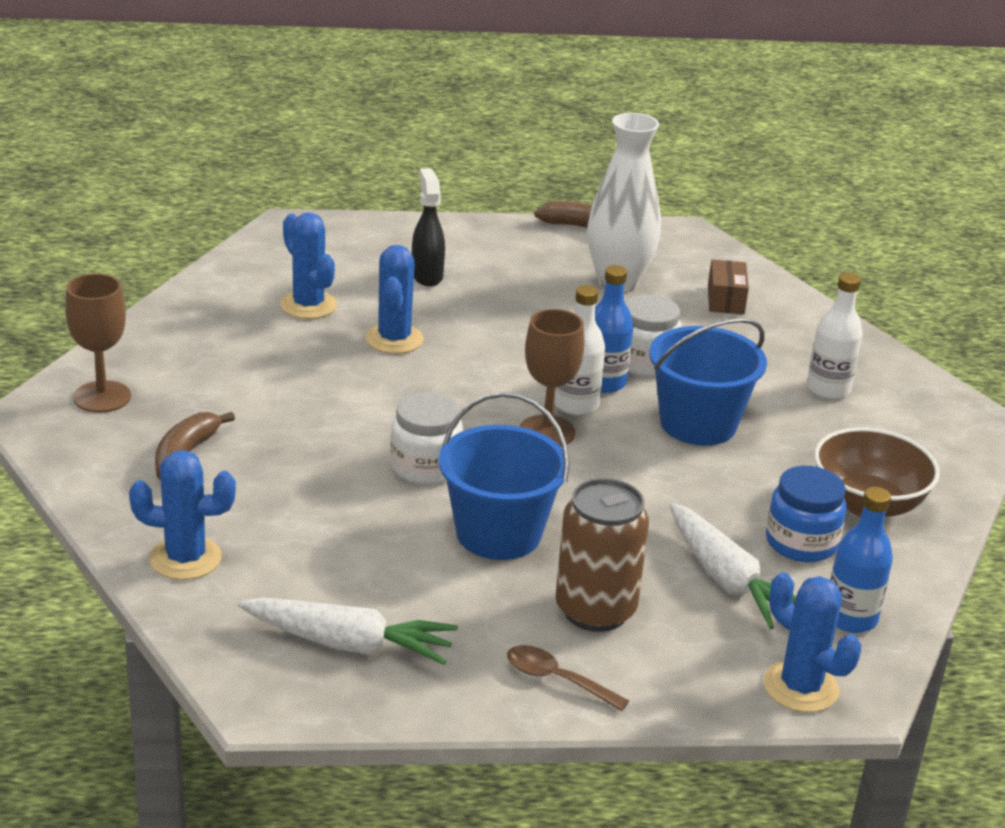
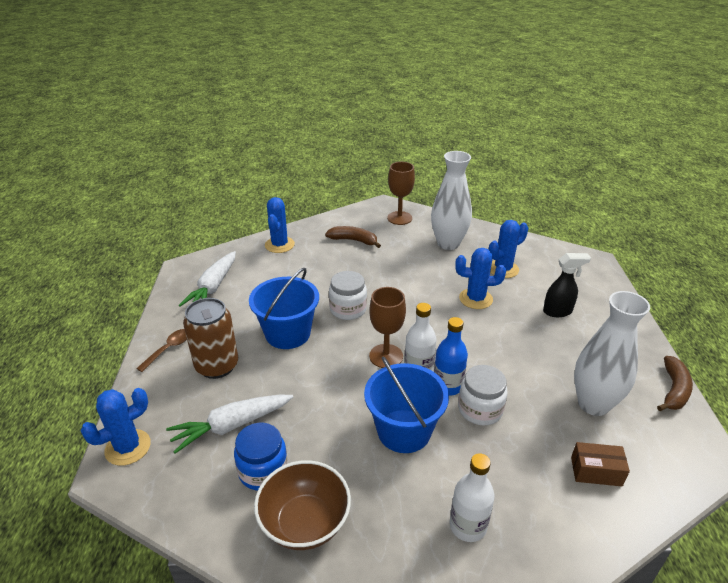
camera: 95 degrees right, 5 degrees up
blue bottle [830,487,893,633] -> none
none -> white vase [431,151,472,250]

